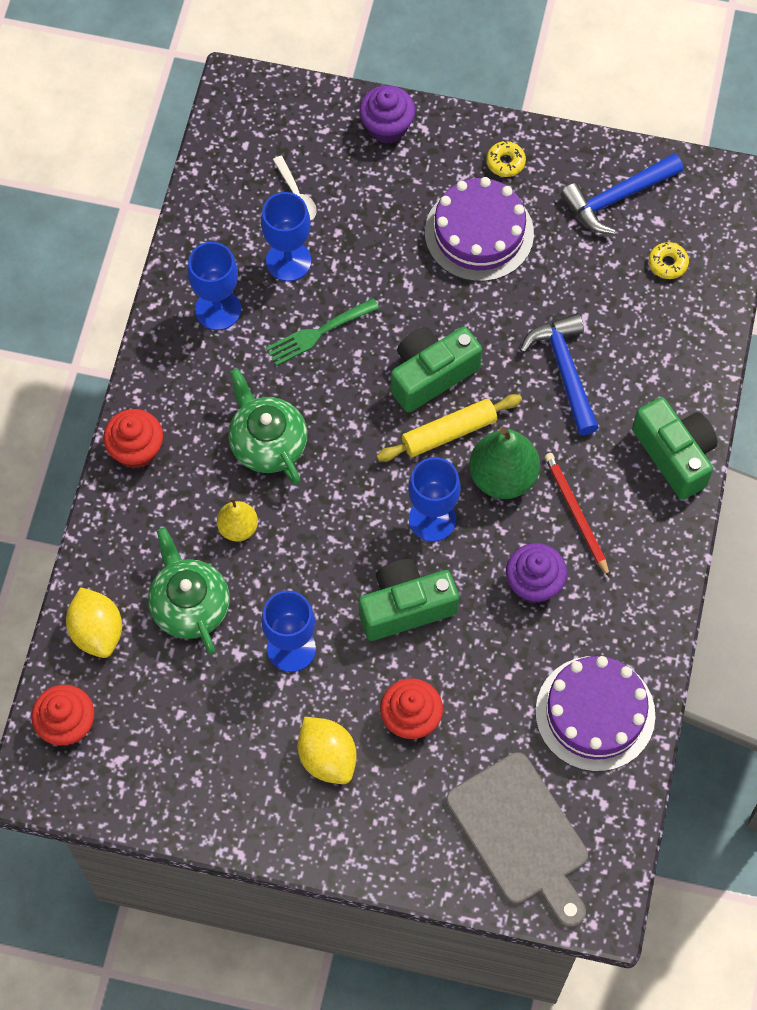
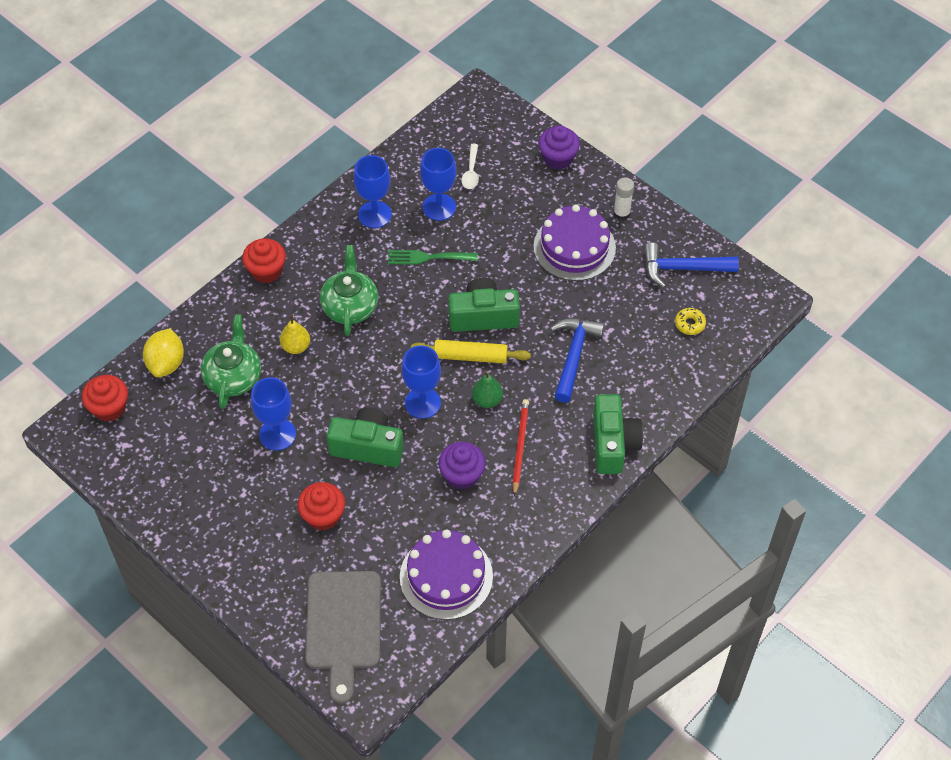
camera: 30 degrees right, 10 degrees down
yellow lemon [297,717,357,784] -> none
green pear [469,427,540,499] -> green pear [472,370,503,408], size x0.58
yellow donut [486,141,526,177] -> white glue stick [613,177,634,220]

